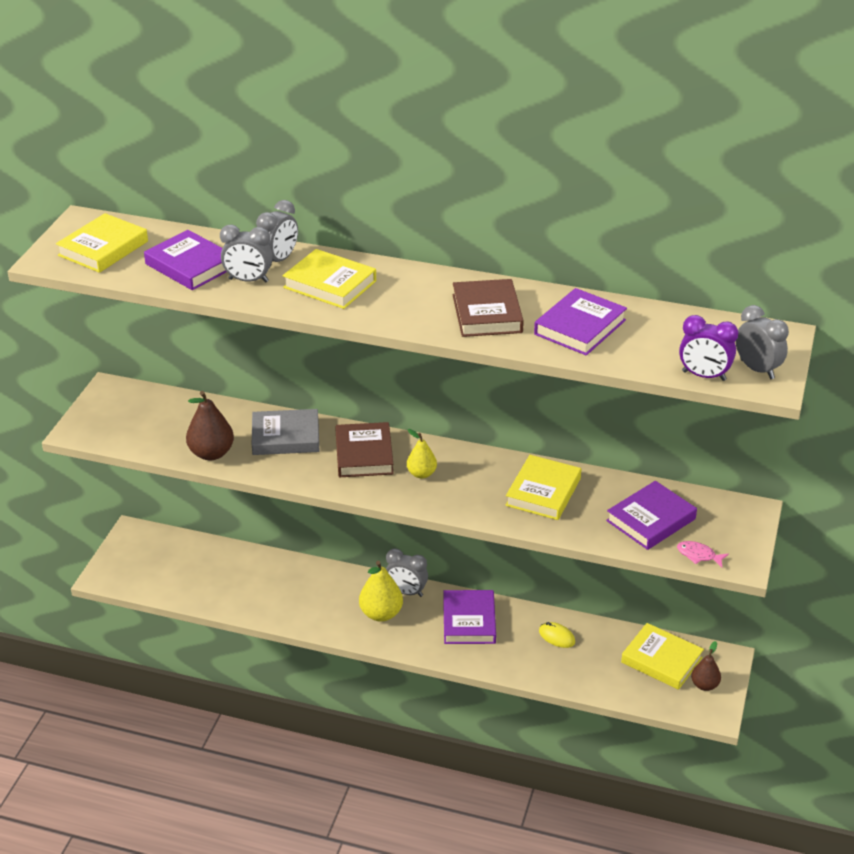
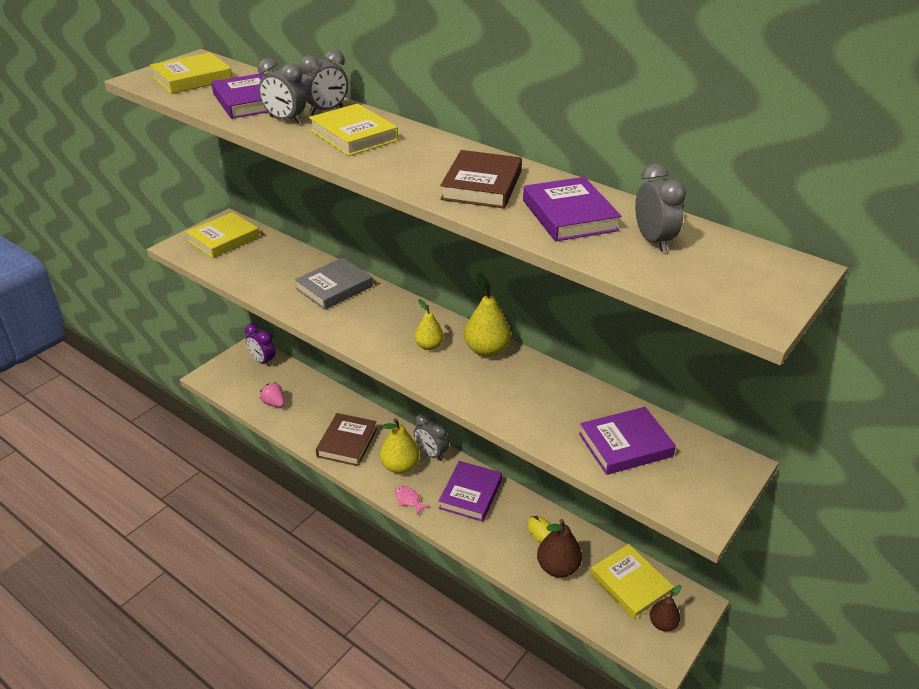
camera: 20 degrees right, 0 degrees up
brown pear [186,391,234,460] -> brown pear moved to [537,519,582,578]
grey book [252,409,319,455] -> grey book turned 60 degrees counterclockwise [295,257,373,310]
brown book [335,422,394,477] -> brown book moved to [316,413,377,466]
yellow book [505,455,581,520] -> yellow book moved to [186,212,260,258]
purple book [534,288,627,356] -> purple book turned 75 degrees counterclockwise [523,177,621,241]
pink fish [677,541,729,567] -> pink fish moved to [395,486,430,515]
purple clock [679,315,738,381] -> purple clock moved to [245,323,276,367]
grey clock [736,305,789,379] -> grey clock moved to [635,164,686,252]
none -> pink strawberry [260,382,285,407]
none -> yellow pear [464,272,511,357]

